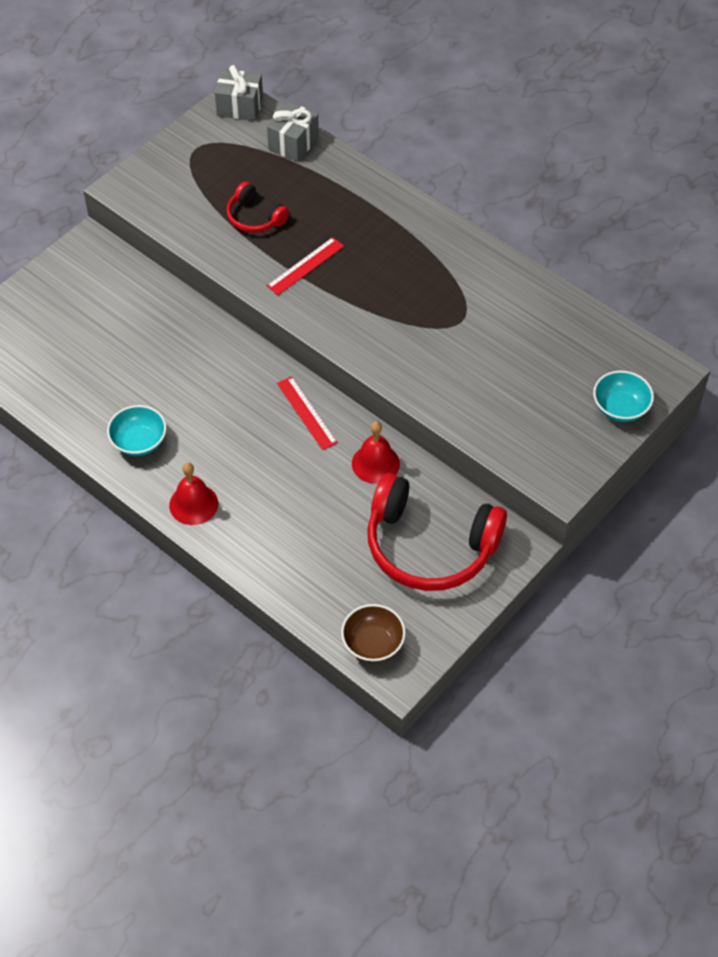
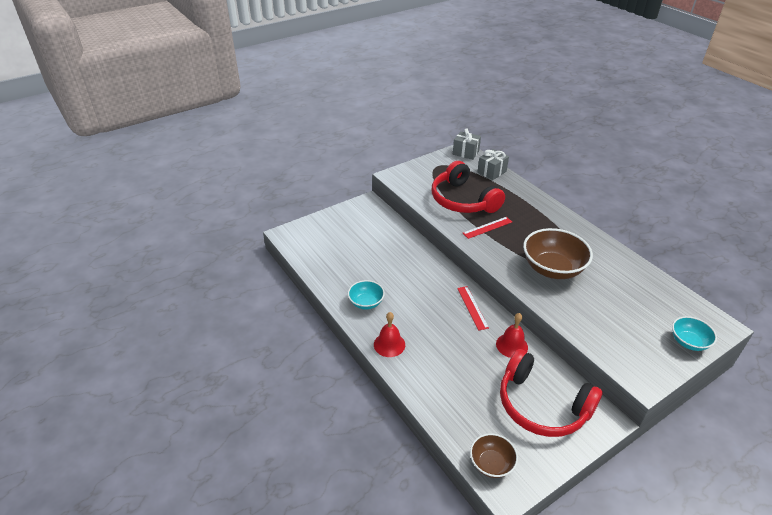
camera: 15 degrees right, 15 degrees down
red headphones [226,181,289,233] -> red headphones [432,161,505,213], size x2.03
none -> brown bowl [523,228,593,279]

